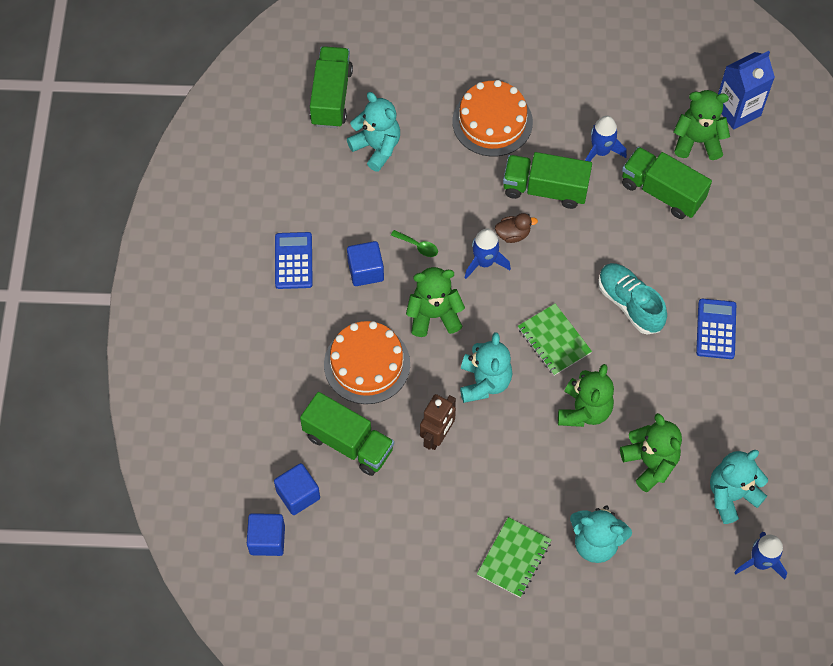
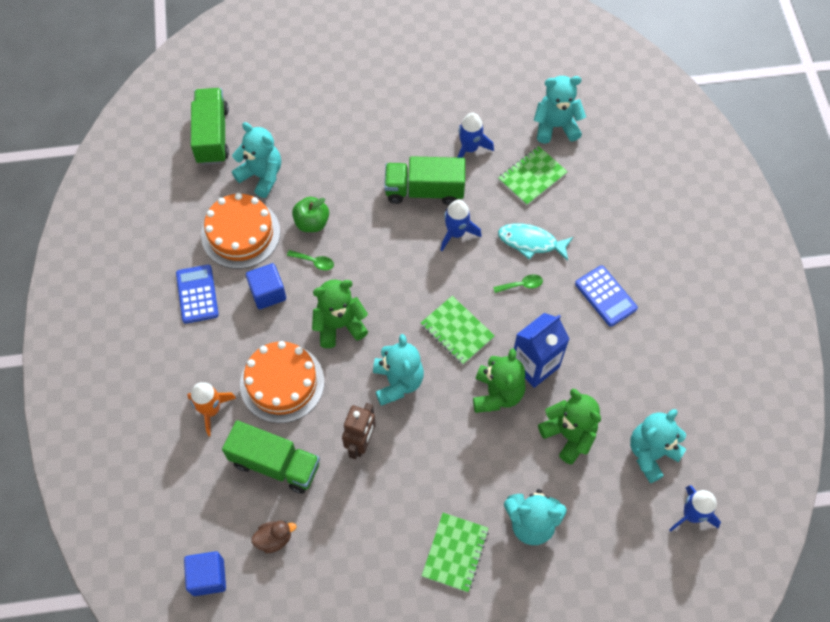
camera: 10 degrees left, 0 degrees up
blue cube [274,463,320,515] -> none
orange cake [452,80,533,157] -> orange cake moved to [201,193,280,269]
blue rocket [465,229,511,279] -> blue rocket moved to [441,200,481,251]
brown duck [495,213,538,243] -> brown duck moved to [251,521,296,553]
turquoise shoe [598,263,667,335] -> green spoon [493,274,543,293]
green truck [622,147,712,219] -> green notebook [498,146,568,206]
green teddy bear [673,90,730,160] -> turquoise teddy bear [534,76,586,144]
blue calculator [696,299,736,359] -> blue calculator turned 150 degrees clockwise [575,265,638,327]
blue carton [718,51,775,130] -> blue carton moved to [514,313,569,388]
none -> orange rocket [187,382,236,436]
none -> green apple [292,197,329,232]
none -> turquoise fish [498,223,573,261]

